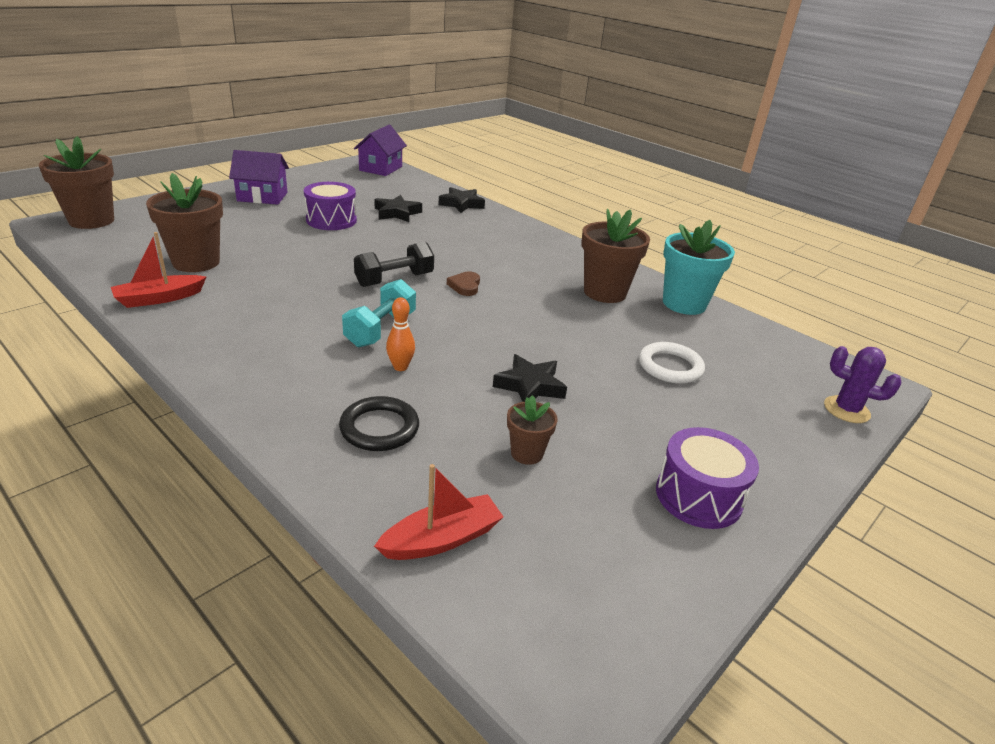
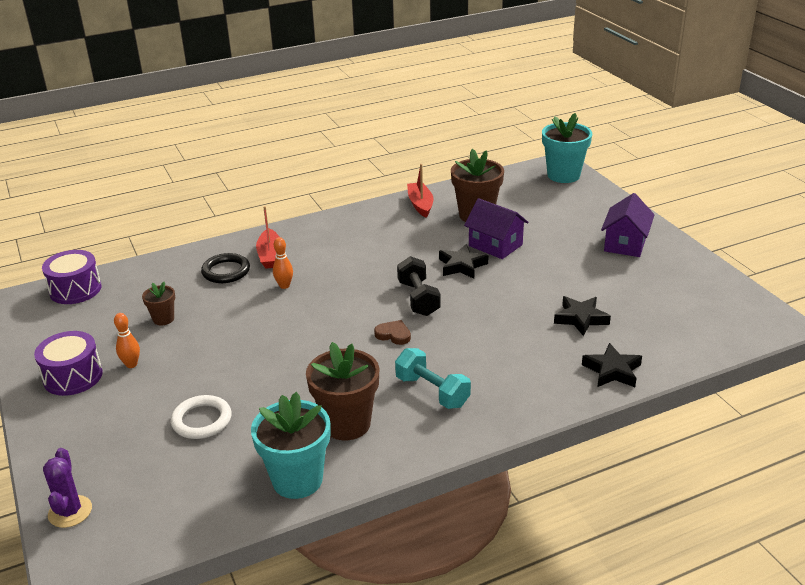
camera: 115 degrees right, 0 degrees up
brown flower pot [39,136,114,229] -> turquoise flower pot [542,113,592,183]
purple drum [304,182,357,230] -> purple drum moved to [42,250,101,304]
turquoise dumbbell [342,279,416,347] -> turquoise dumbbell moved to [395,348,471,409]
purple house [354,125,407,176] -> purple house moved to [464,198,528,259]
red boat [374,464,504,560] -> red boat moved to [256,206,279,269]
black star [493,354,567,402] -> black star moved to [439,244,488,279]
purple cactus [824,346,901,423] -> purple cactus turned 60 degrees counterclockwise [43,448,92,528]
none -> orange bowling pin [114,313,140,368]

